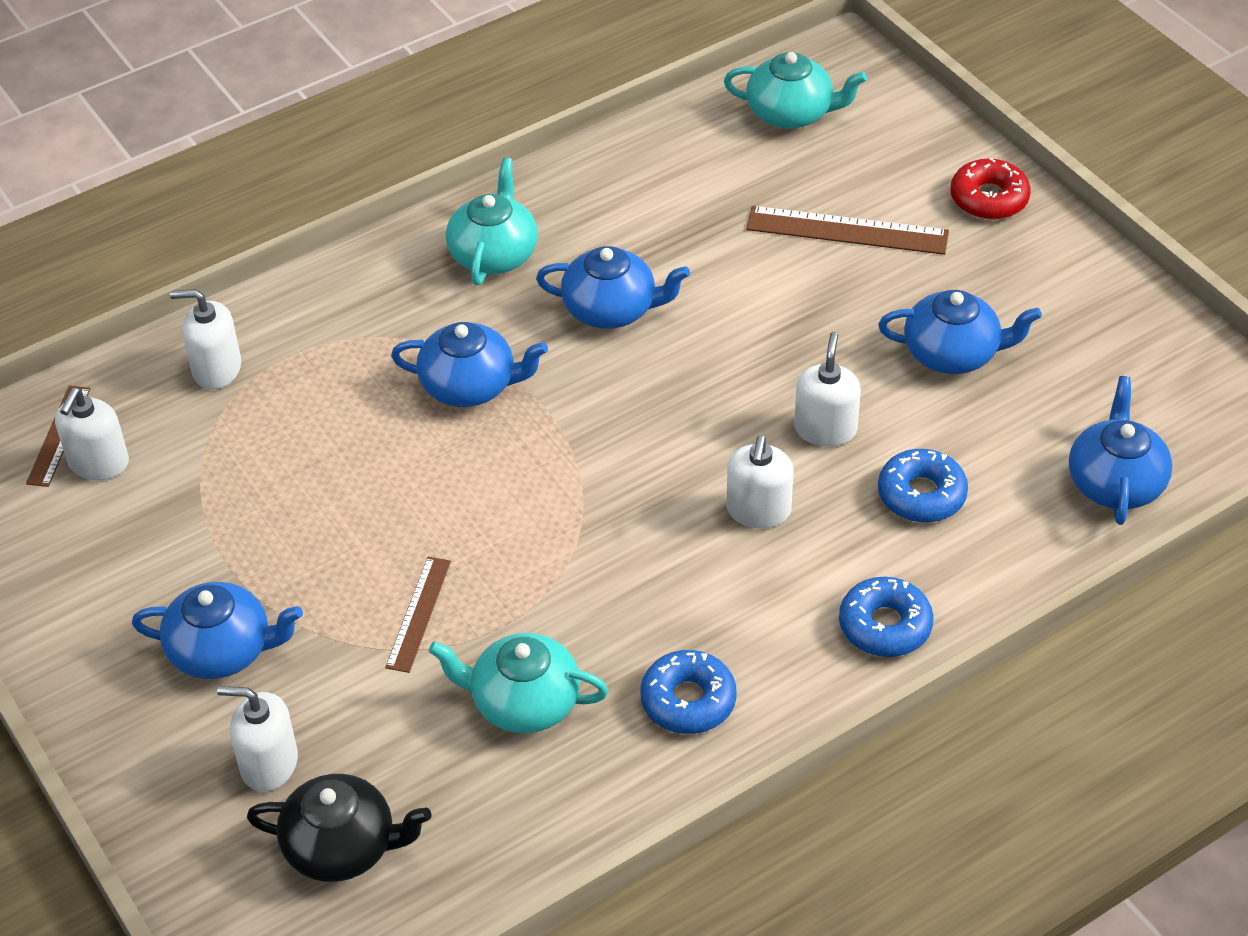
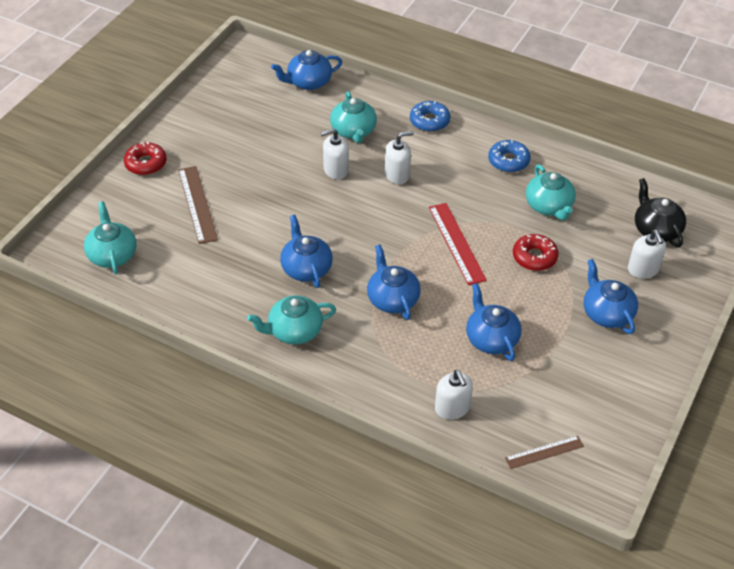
camera: 120 degrees left, 0 degrees up
white soap dispenser [55,388,129,480] -> none
brown ruler [385,557,451,673] -> red donut [513,234,559,271]
blue teapot [878,290,1042,374] -> blue teapot moved to [466,283,522,361]
blue donut [878,449,968,522] -> turquoise teapot [330,91,377,143]
none -> red ruler [429,203,487,285]

